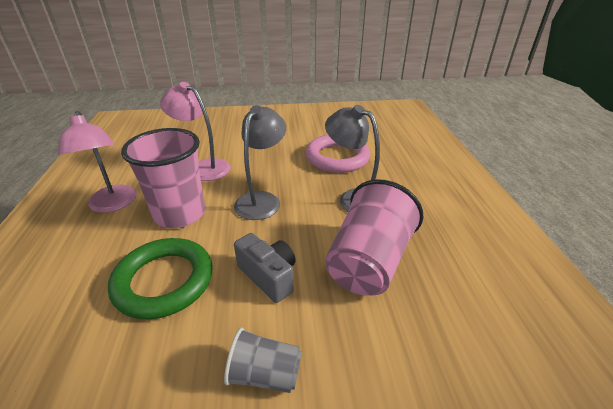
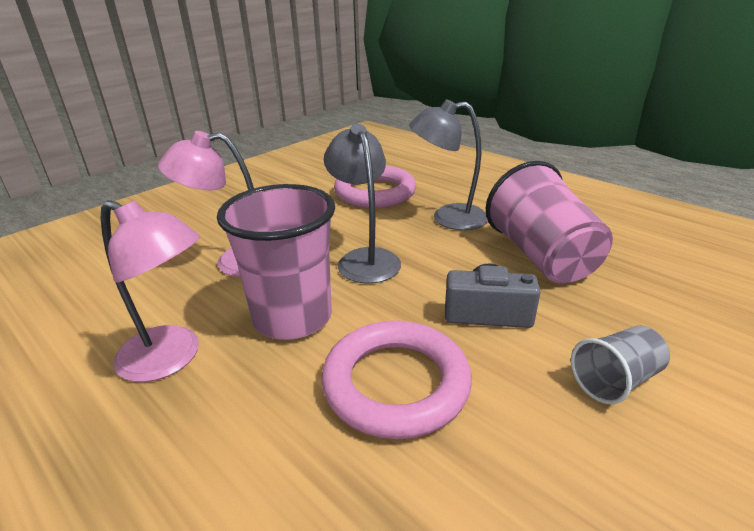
camera: 40 degrees left, 5 degrees down
green ring [108,238,213,319] -> pink ring [322,320,472,439]

